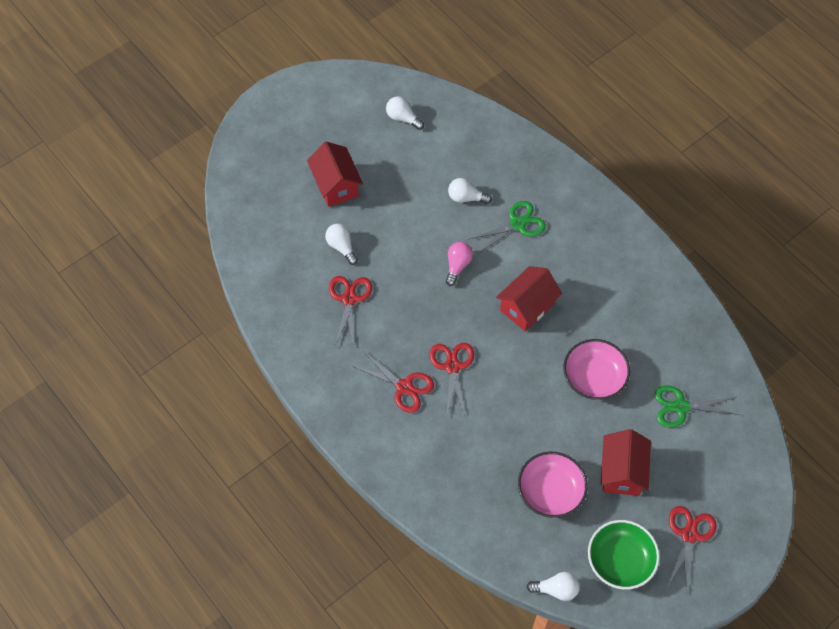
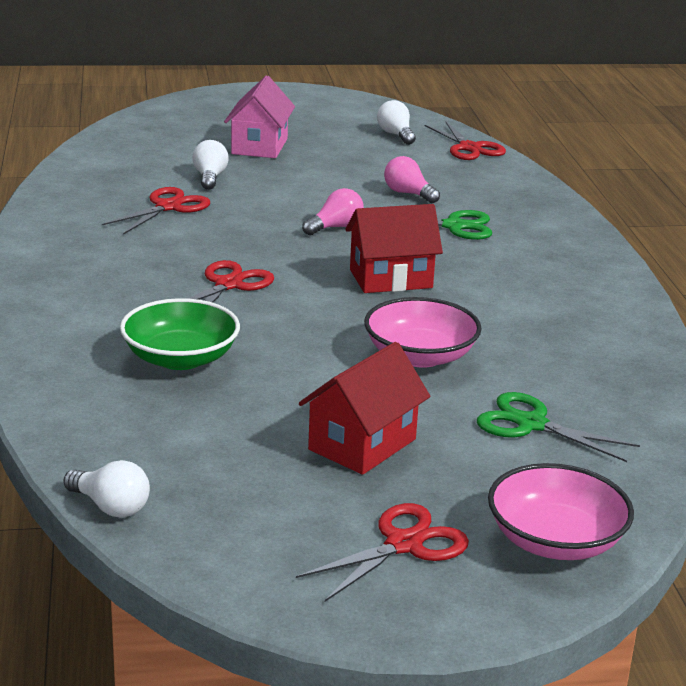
camera: 30 degrees right, 35 degrees down
red house [307,141,363,207] -> pink house [224,76,295,158]
red scissors [353,351,434,413] -> red scissors moved to [425,121,506,160]
white light bulb [448,178,492,204] -> pink light bulb [384,156,440,203]
pink bowl [518,452,588,518] -> pink bowl moved to [488,463,634,560]
green bowl [588,520,660,589] -> green bowl moved to [120,298,240,370]

